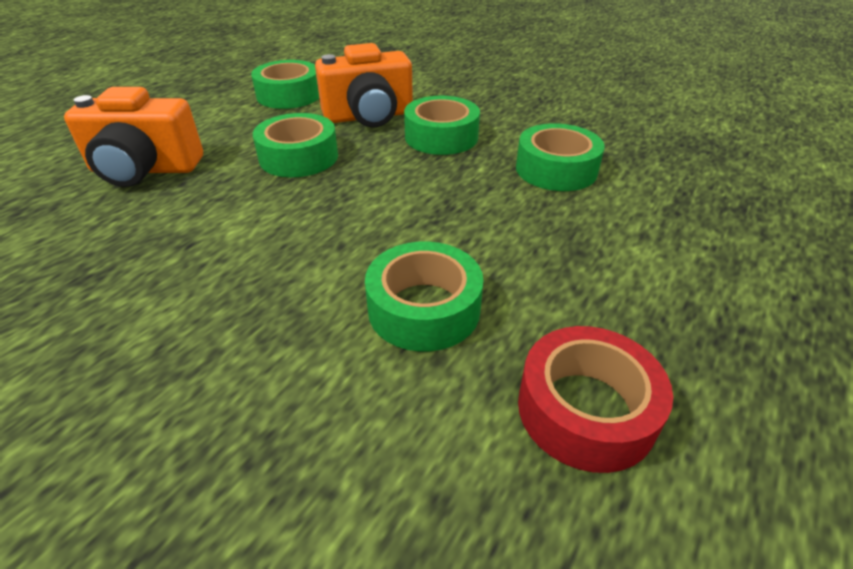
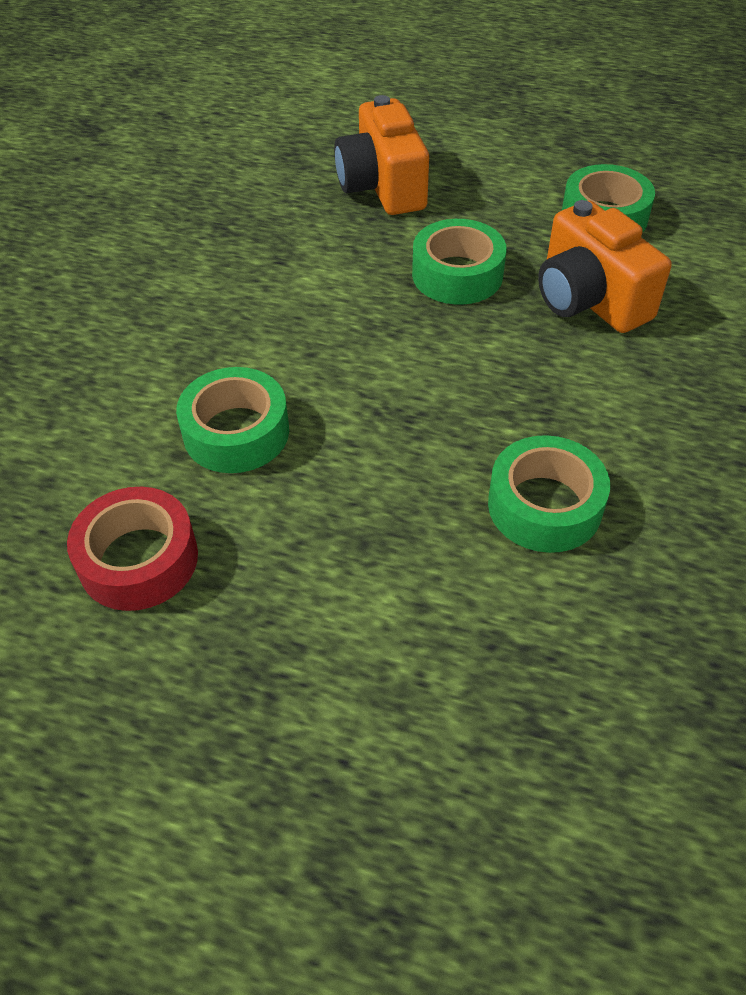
camera: 75 degrees right, 10 degrees up
green tape [404,96,480,155] -> none

